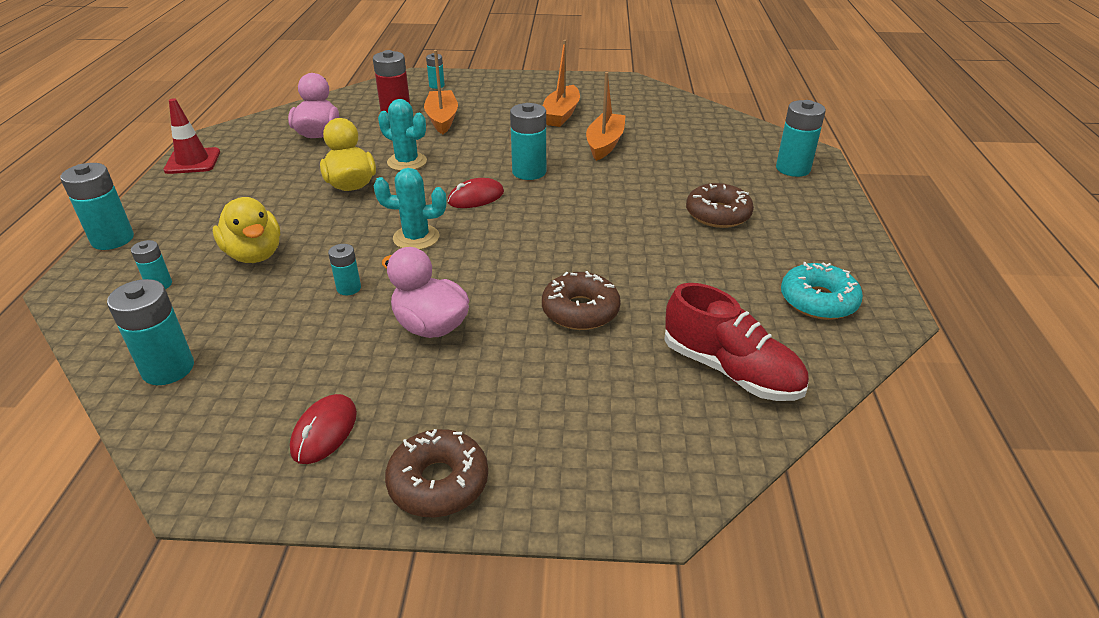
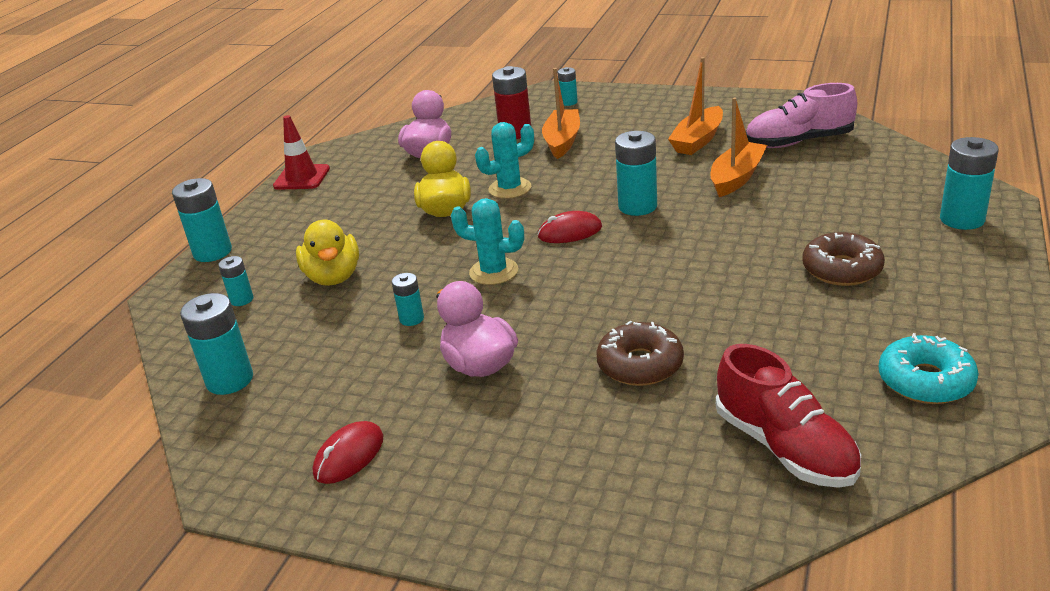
camera: 20 degrees right, 5 degrees down
turquoise cactus [378,99,427,171] -> turquoise cactus turned 75 degrees counterclockwise [475,122,534,199]
brown donut [385,429,488,518] -> none
none -> pink shoe [746,83,857,148]

